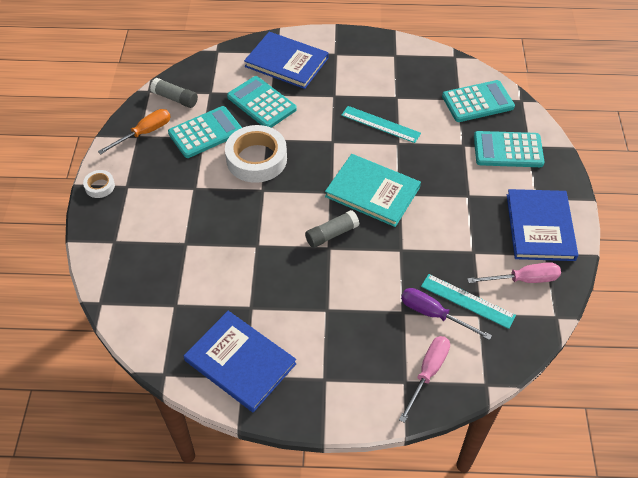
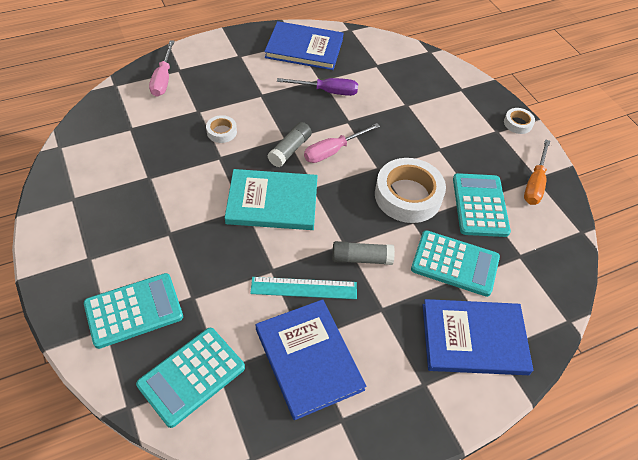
camera: 150 degrees right, 0 degrees up
grey glue stick [150,78,198,108] -> grey glue stick moved to [332,241,395,265]
turquoise calculator [168,106,242,158] -> turquoise calculator turned 150 degrees clockwise [453,173,511,237]
purple screwdriver [401,288,492,340] -> purple screwdriver moved to [277,78,358,96]
turquoise ruler [421,274,516,329] -> none
pink screwdriver [467,262,561,283] -> pink screwdriver moved to [304,123,380,163]
blue book [507,189,578,261] -> blue book moved to [256,299,366,420]
none -> white tape [206,115,237,143]

